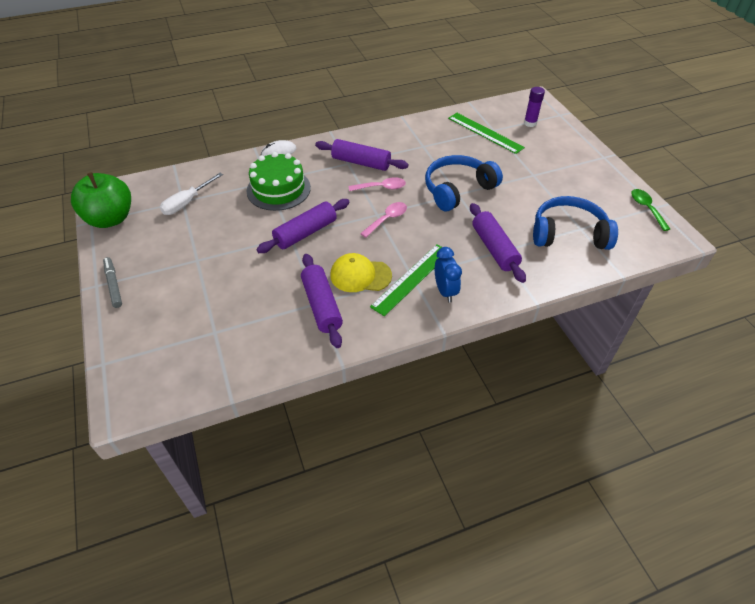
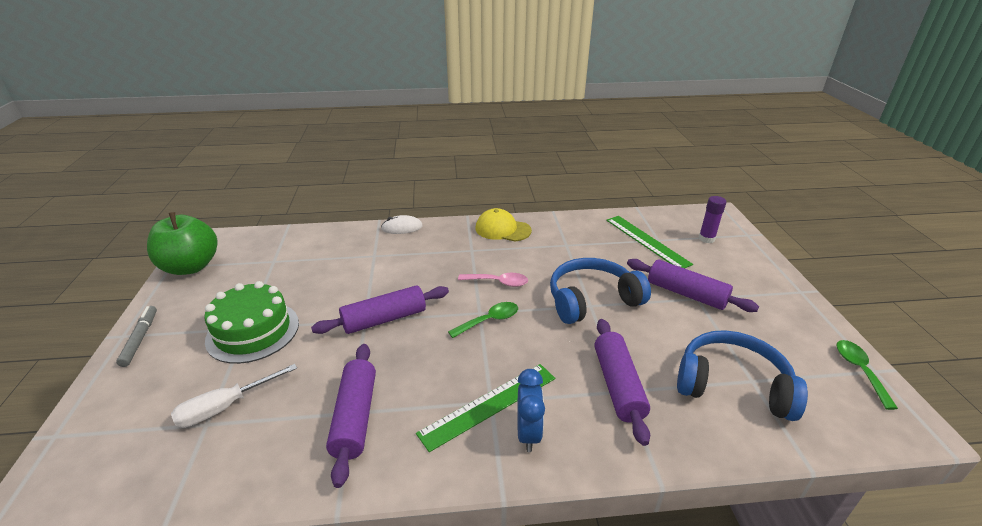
camera: 15 degrees right, 15 degrees down
white screwdriver [160,173,223,215] -> white screwdriver moved to [171,364,297,428]
green cake [246,152,311,211] -> green cake moved to [204,281,299,364]
purple rolling pin [315,139,409,171] -> purple rolling pin moved to [627,259,759,312]
yellow cap [330,253,392,292] -> yellow cap moved to [476,208,532,241]
pink spoon [360,202,407,238] -> green spoon [448,302,518,338]

